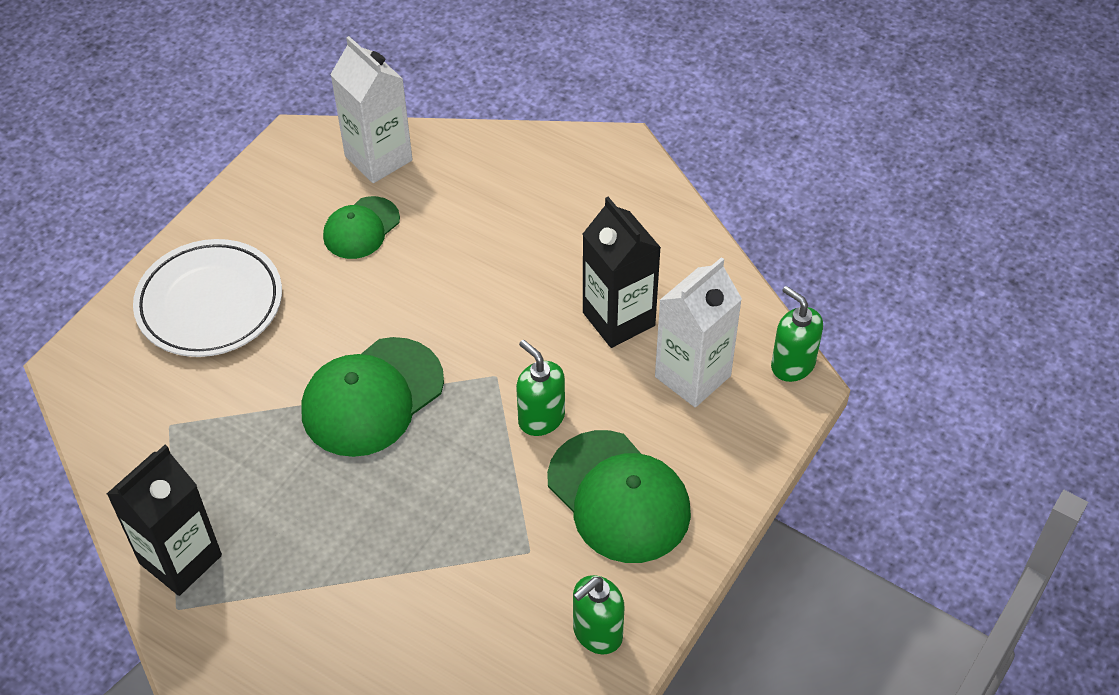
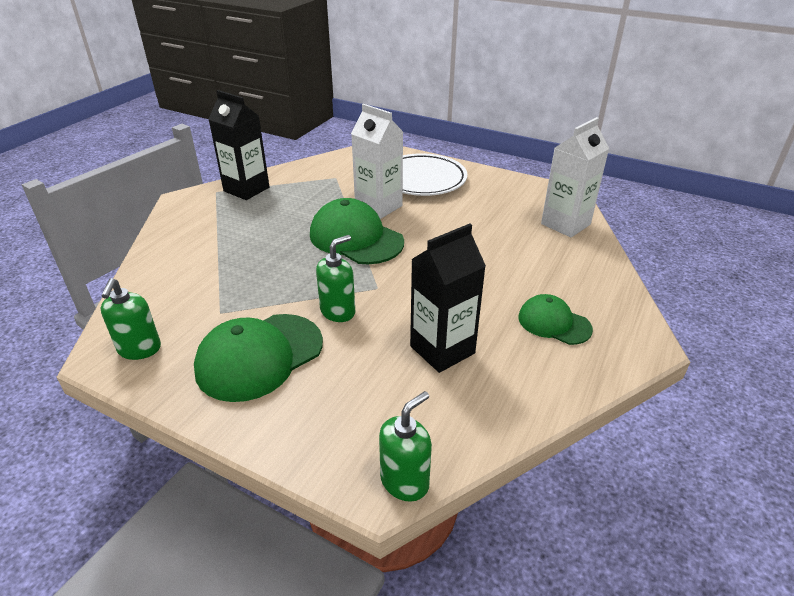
camera: 85 degrees right, 15 degrees down
green cap [323,196,400,259] -> green cap moved to [518,294,593,345]
green soap dispenser [573,575,624,654] -> green soap dispenser turned 135 degrees counterclockwise [101,278,161,360]
white carton [655,257,742,407] -> white carton moved to [351,104,403,219]

